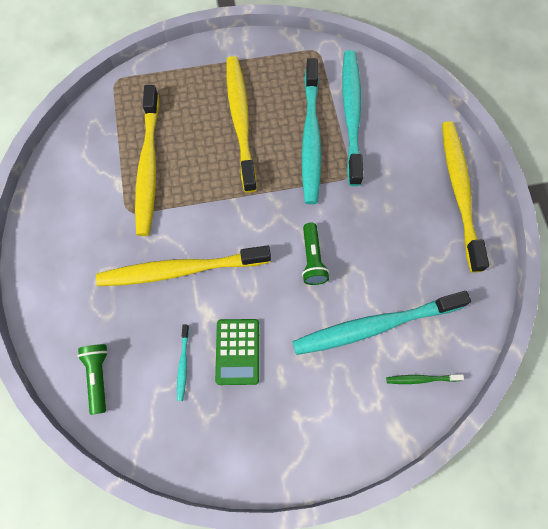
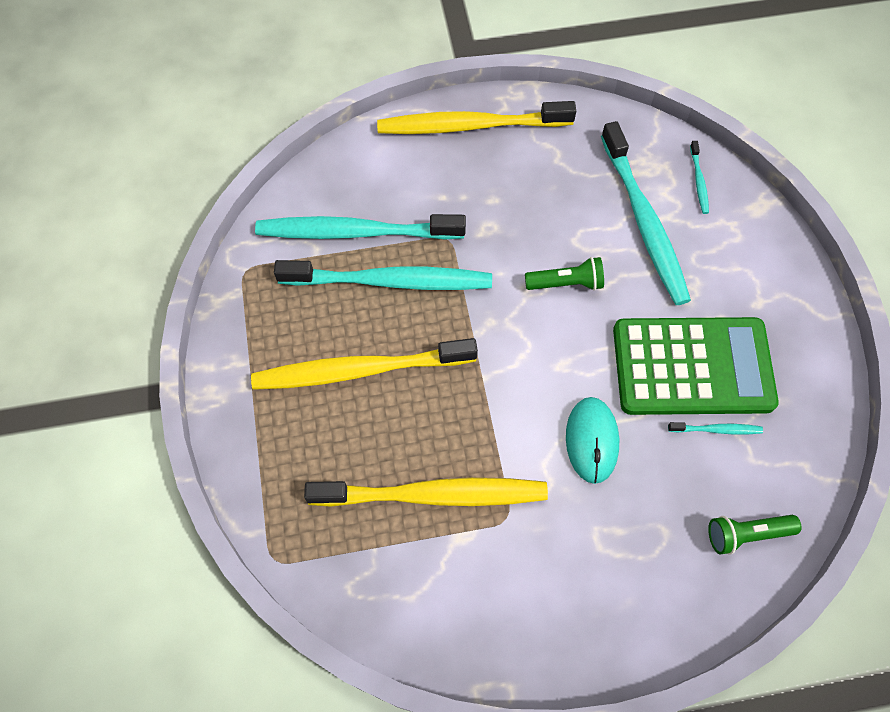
camera: 90 degrees left, 5 degrees down
yellow toothbrush [96,246,271,286] -> turquoise mouse [566,397,619,484]
green calculator [215,319,259,385] -> green calculator [613,317,779,415], size x1.90
green toothbrush [386,374,464,384] -> turquoise toothbrush [690,141,709,214]

